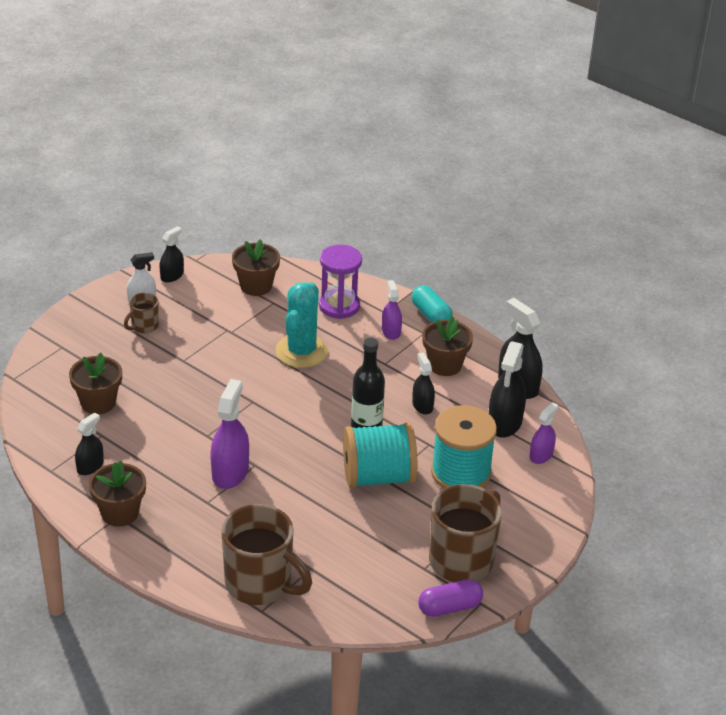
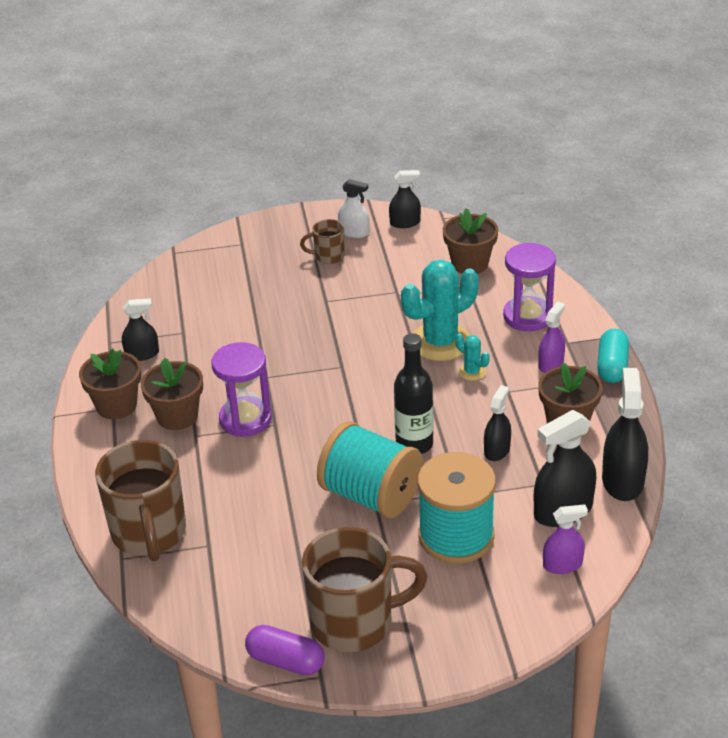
camera: 45 degrees right, 0 degrees up
brown flower pot [69,353,122,414] -> brown flower pot moved to [141,358,203,430]
purple spray bottle [210,379,249,489] -> purple hourglass [211,342,272,437]
none -> turquoise cactus [455,333,490,381]

